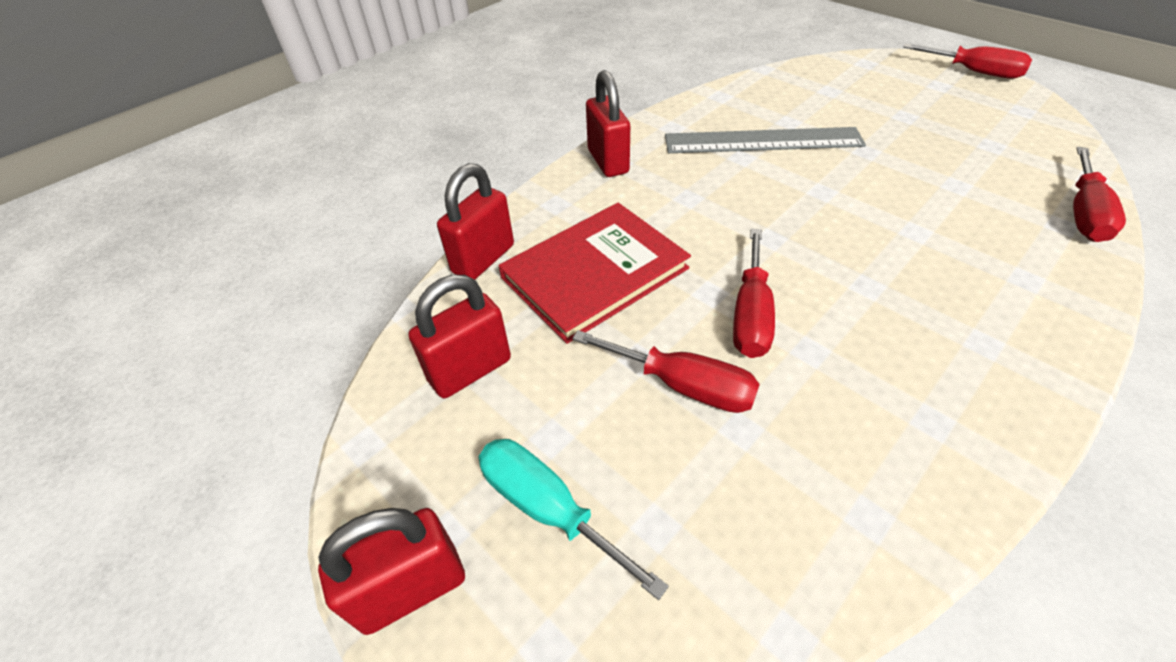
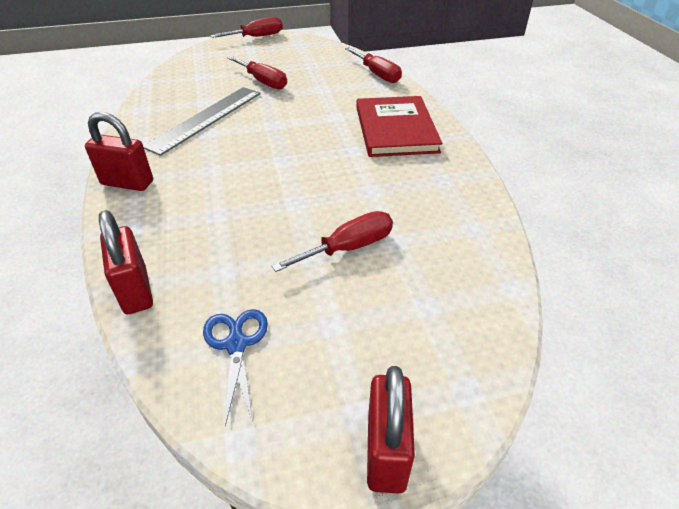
camera: 60 degrees left, 5 degrees down
red padlock [408,275,511,398] -> blue scissors [203,309,268,426]
turquoise screwdriver [479,439,669,600] -> none
red book [499,203,691,344] -> red book moved to [356,96,442,157]
red screwdriver [733,229,775,358] -> red screwdriver moved to [228,56,287,90]

